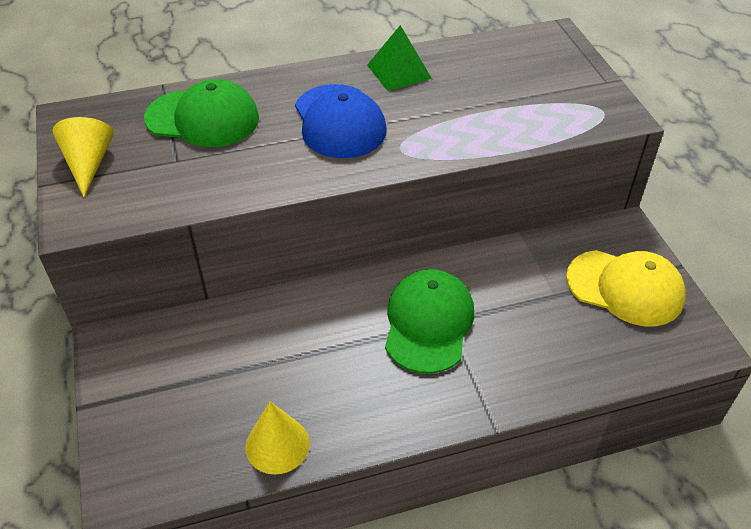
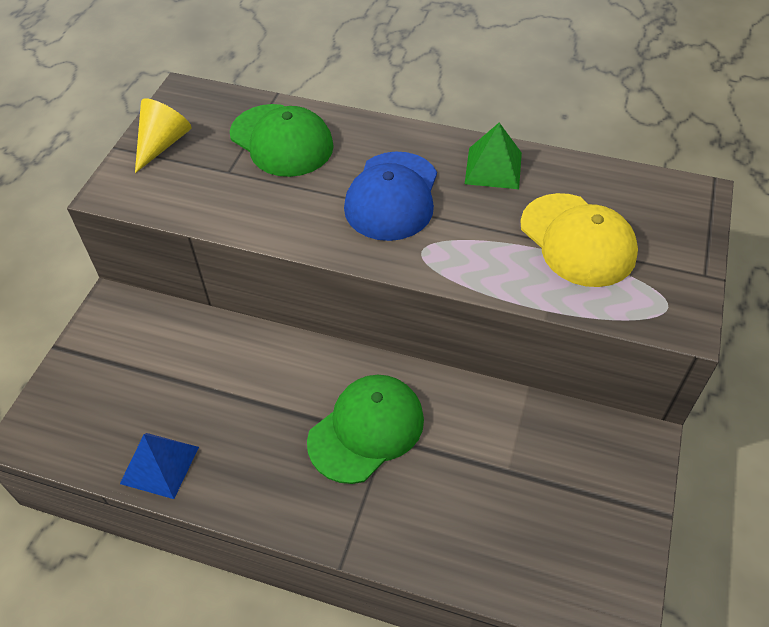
camera: 35 degrees right, 5 degrees up
yellow cone [246,401,310,475] -> blue pyramid [120,433,199,499]
yellow cap [566,250,686,326] -> yellow cap moved to [520,193,638,287]

